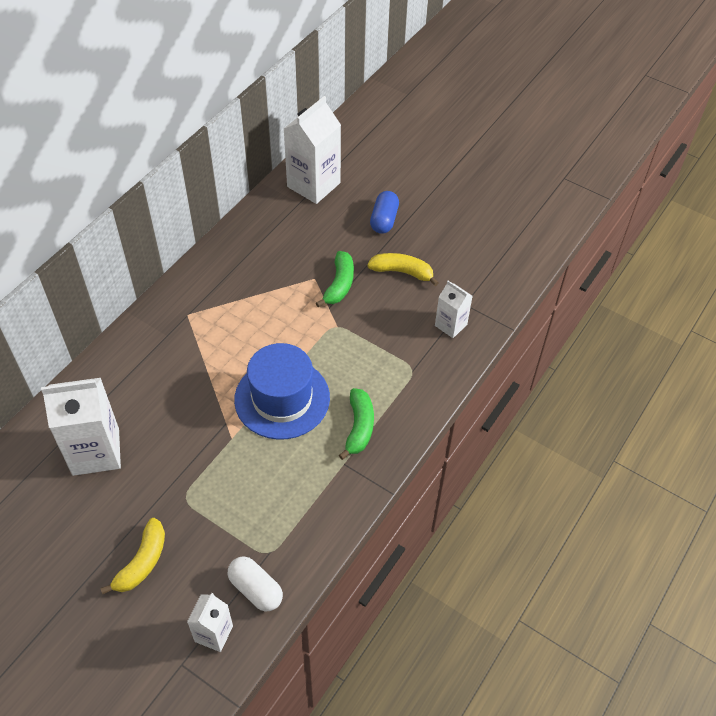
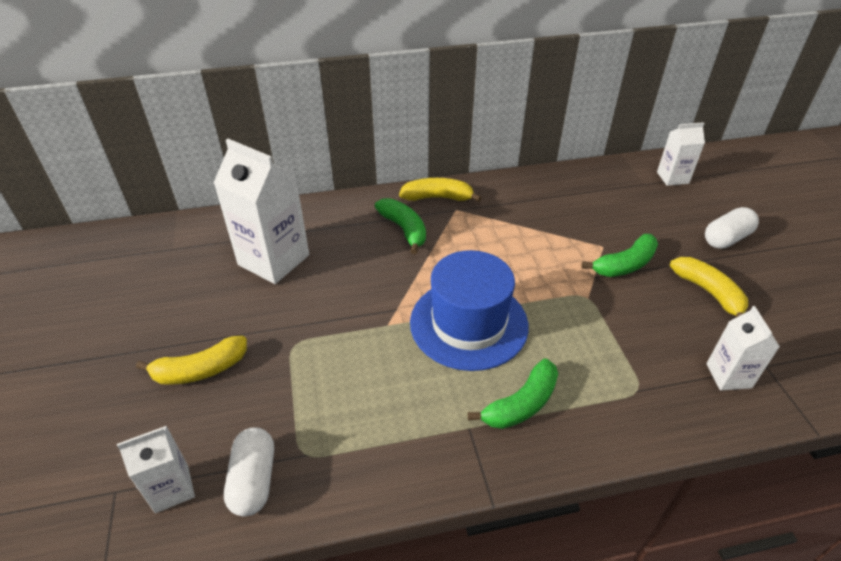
camera: 45 degrees right, 10 degrees down
white carton [284,96,341,204] -> white carton [657,122,705,186], size x0.55
blue capsule [370,191,399,234] -> white capsule [705,207,759,249]
none -> green banana [375,198,426,254]
none -> yellow banana [399,178,482,202]

